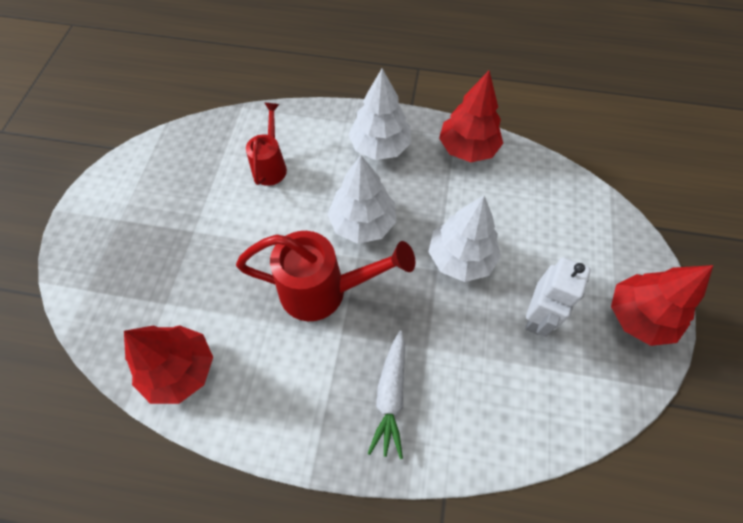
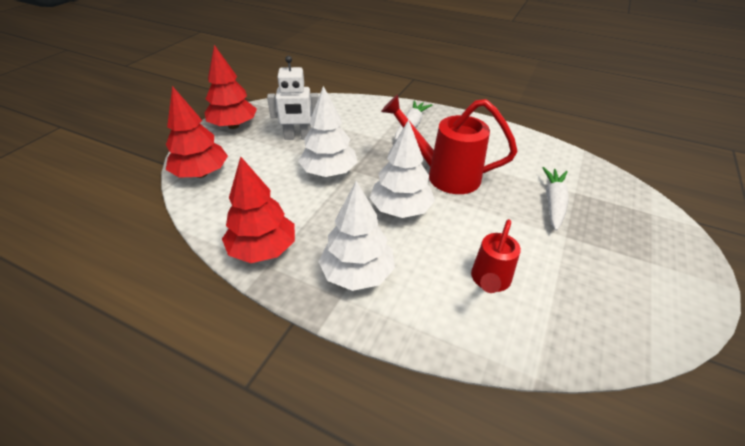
camera: 165 degrees left, 20 degrees down
red tree [124,325,213,404] -> red tree moved to [166,86,228,178]
white robot [525,257,591,337] -> white robot turned 135 degrees counterclockwise [267,56,318,140]
none -> white carrot [543,167,569,231]

